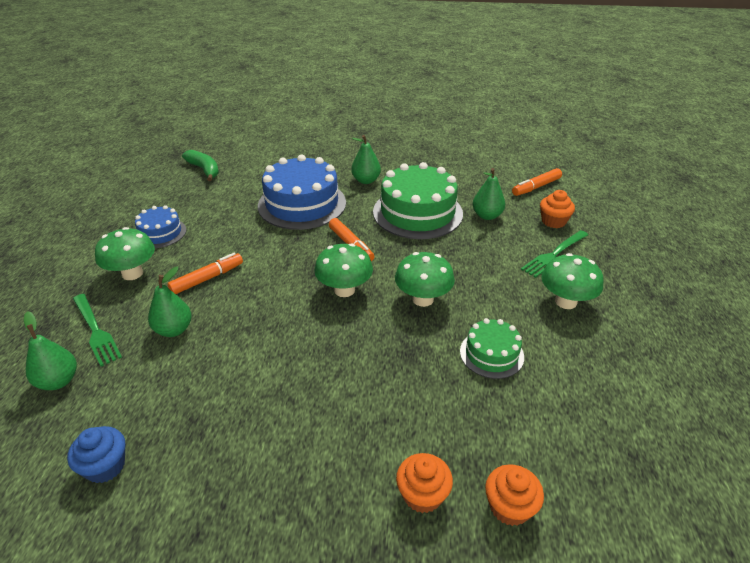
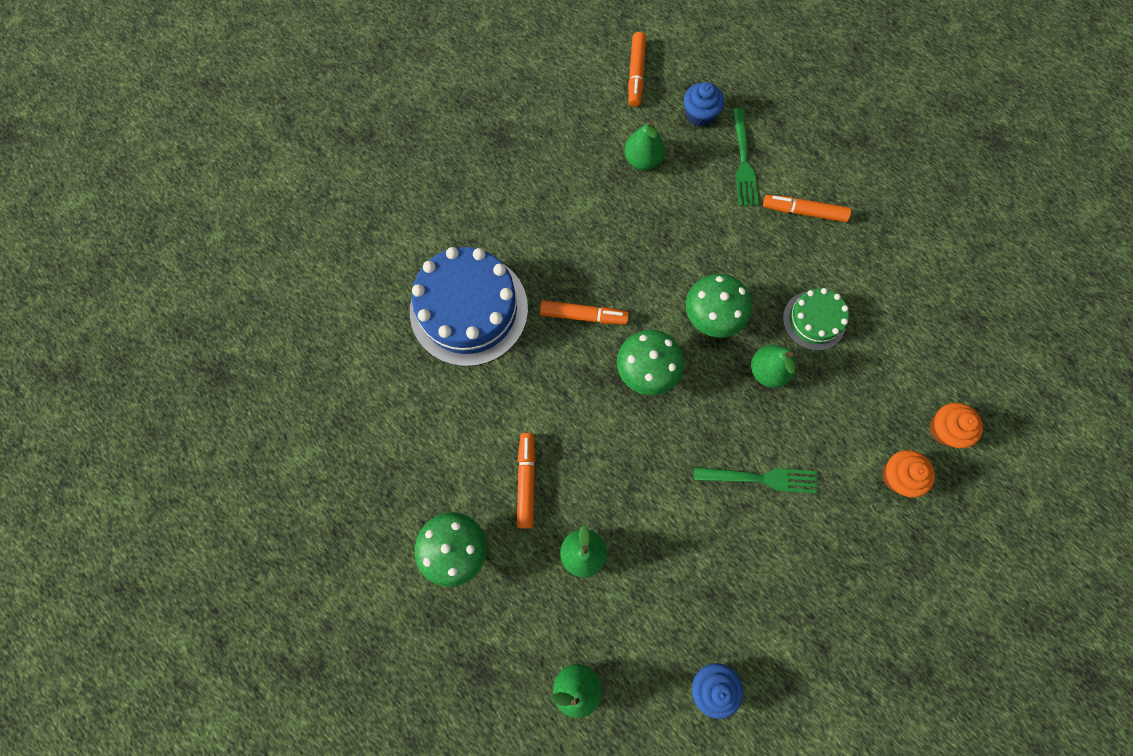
camera: 50 degrees left, 35 degrees up
green fork [73,294,122,367] -> green fork moved to [694,467,818,493]
blue cake [135,205,186,248] -> none
green banana [182,150,219,181] -> none
green pear [351,135,381,184] -> green pear moved to [751,345,796,388]
green cake [373,162,463,239] -> none
orange cupcake [540,190,575,228] -> blue cupcake [684,82,724,127]
green mushroom [541,253,603,309] -> orange marker [763,195,851,222]

